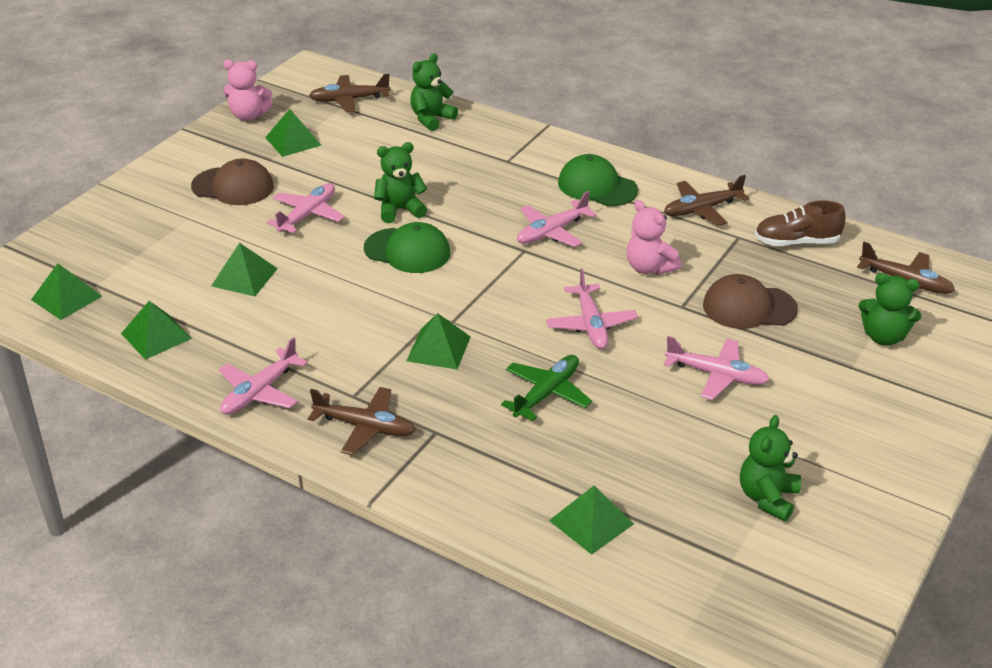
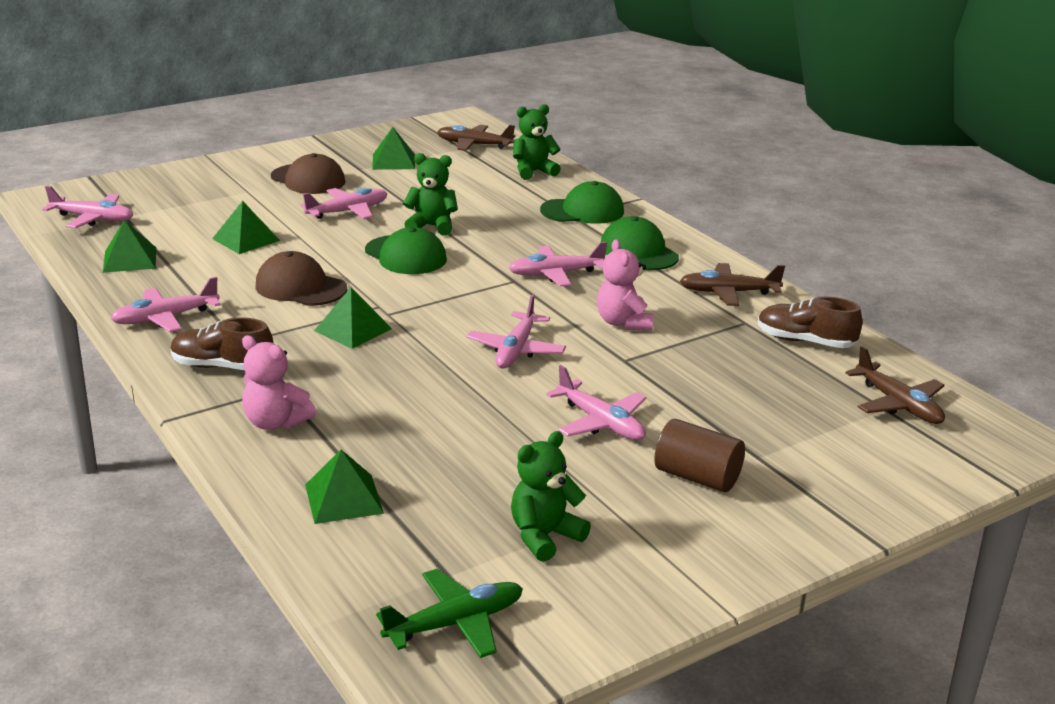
camera: 25 degrees right, 10 degrees down
green pyramid [31,263,102,320] -> pink plane [42,186,133,229]
pink teddy bear [223,60,273,121] -> pink teddy bear moved to [242,335,316,430]
brown plane [308,387,416,455] -> brown shoe [170,317,273,370]
green plane [501,355,592,421] -> green plane moved to [376,569,523,658]
brown cap [703,274,798,329] -> brown cap moved to [255,251,347,306]
green teddy bear [858,273,921,346] -> none
none -> green cap [540,181,624,224]
none -> brown cylinder [654,419,745,492]

